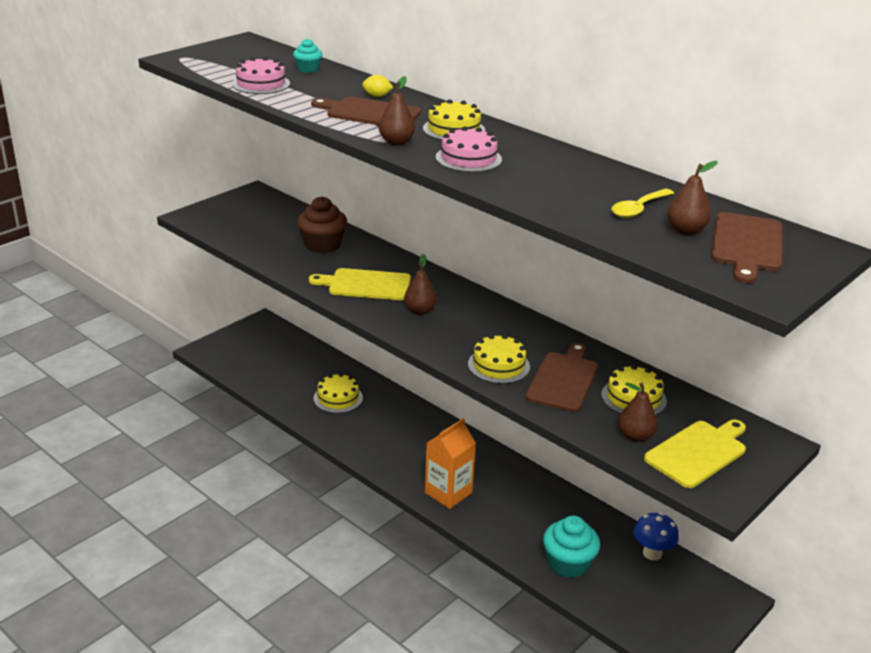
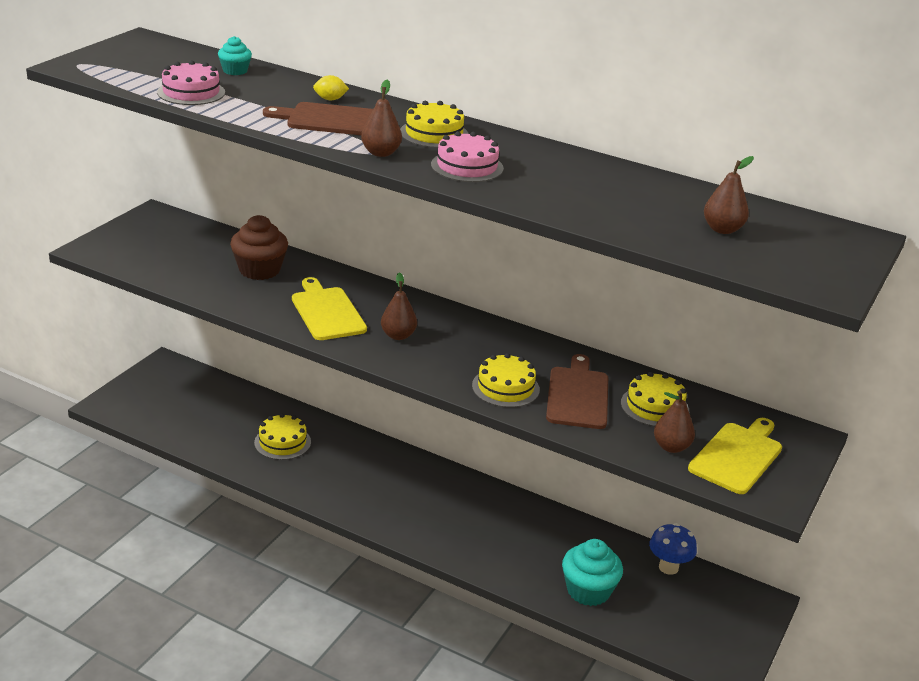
camera: 15 degrees left, 0 degrees up
yellow cutting board [309,268,411,300] -> yellow cutting board turned 75 degrees clockwise [292,277,367,340]
orange carton [425,418,476,509] -> none
yellow spoon [612,189,674,218] -> none
brown cutting board [711,212,782,283] -> none

